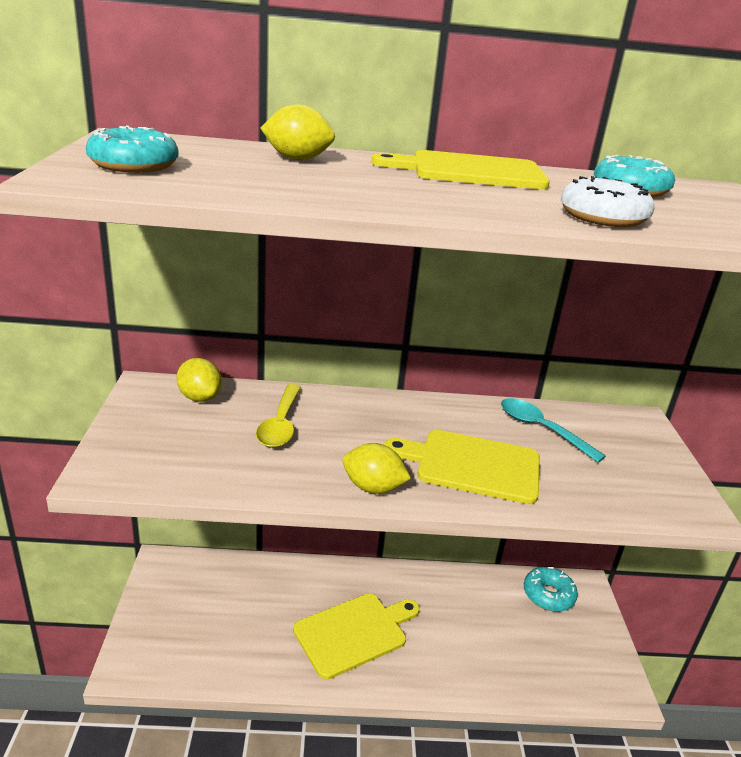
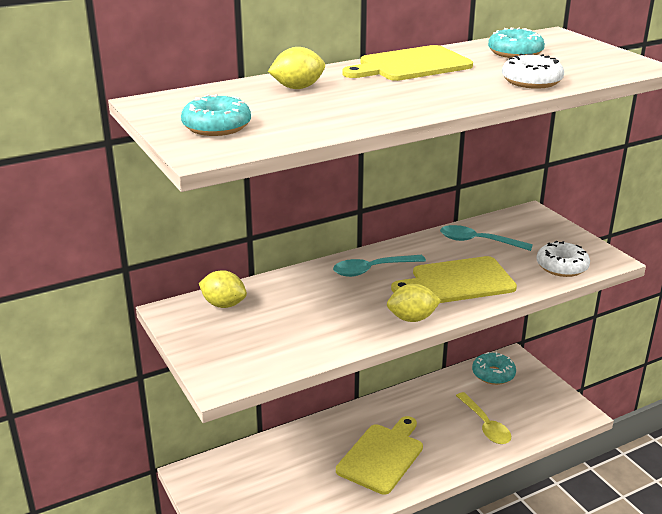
camera: 25 degrees left, 0 degrees up
yellow spoon [256,384,301,448] -> yellow spoon moved to [456,392,511,444]
none -> turquoise spoon [333,255,426,277]
none -> white donut [536,241,590,277]

